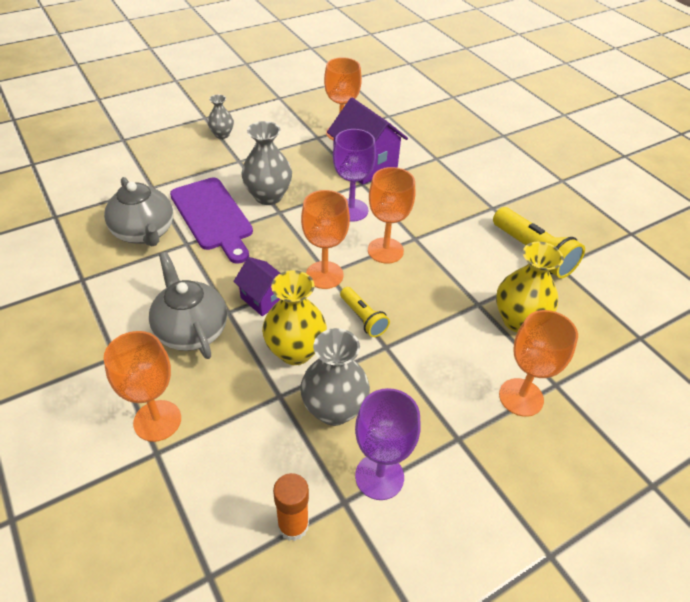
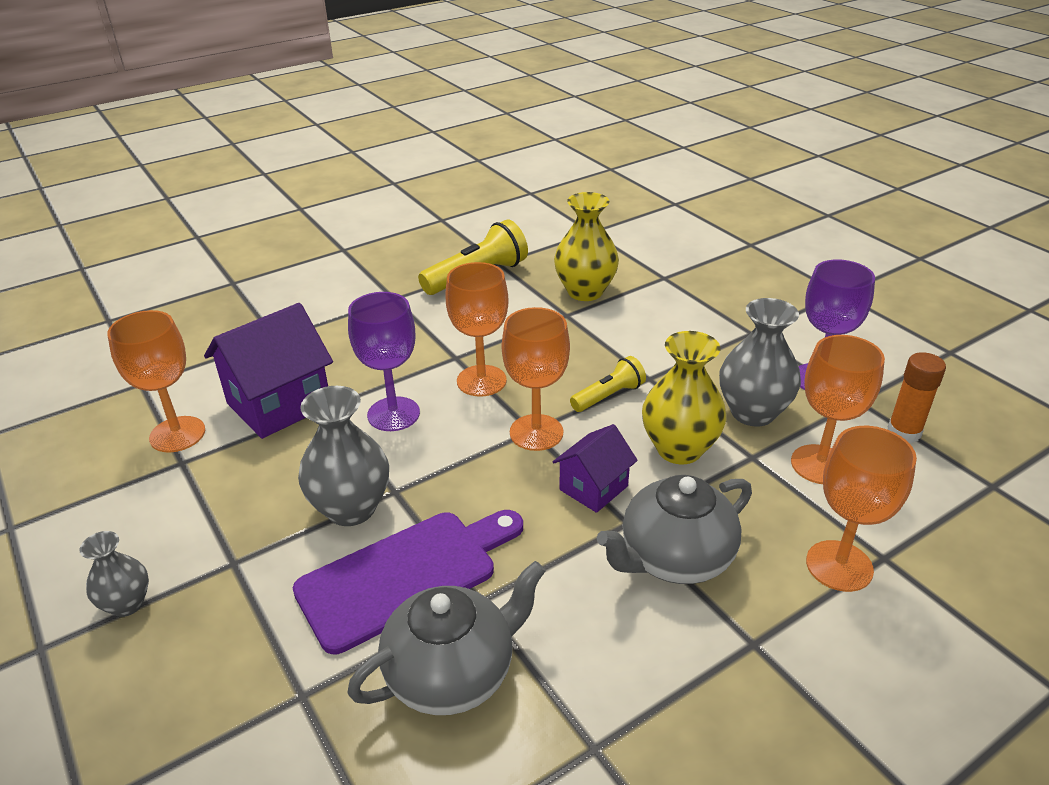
camera: 90 degrees left, 10 degrees down
orange goblet [499,310,578,417] -> orange goblet moved to [791,335,885,484]

